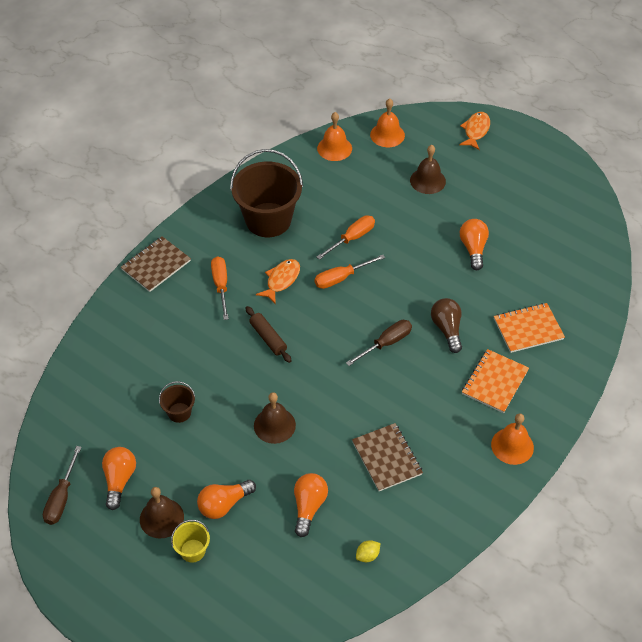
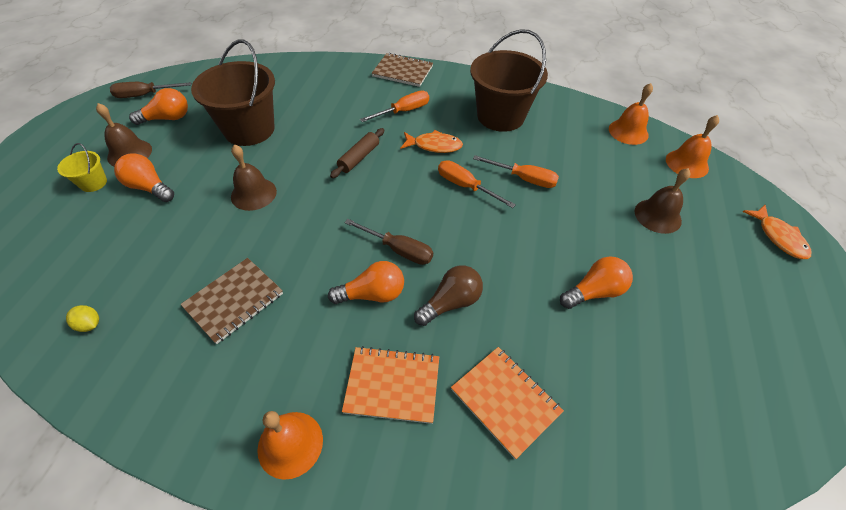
camera: 65 degrees right, 0 degrees up
brown bucket [159,381,195,423] -> brown bucket [191,39,275,146], size x2.23
orange light bulb [294,473,328,537] -> orange light bulb moved to [328,261,404,304]
orange fish [459,112,490,150] -> orange fish turned 75 degrees clockwise [743,205,811,259]

